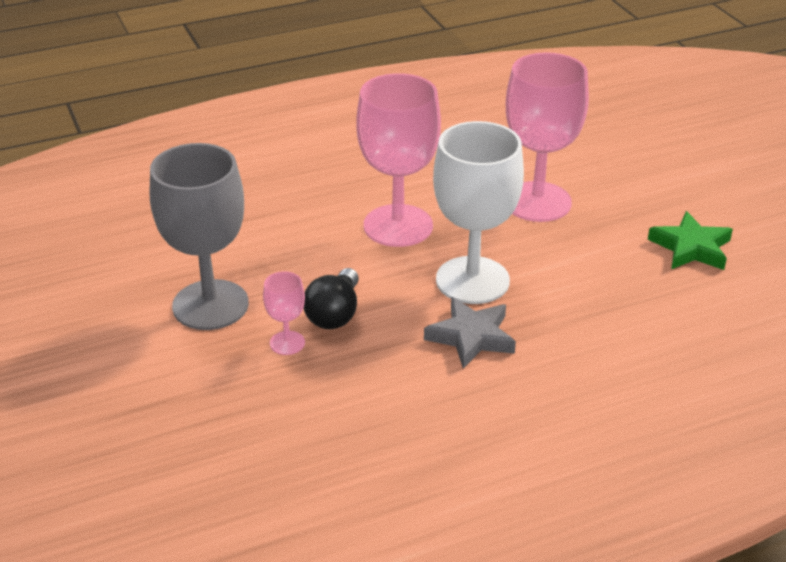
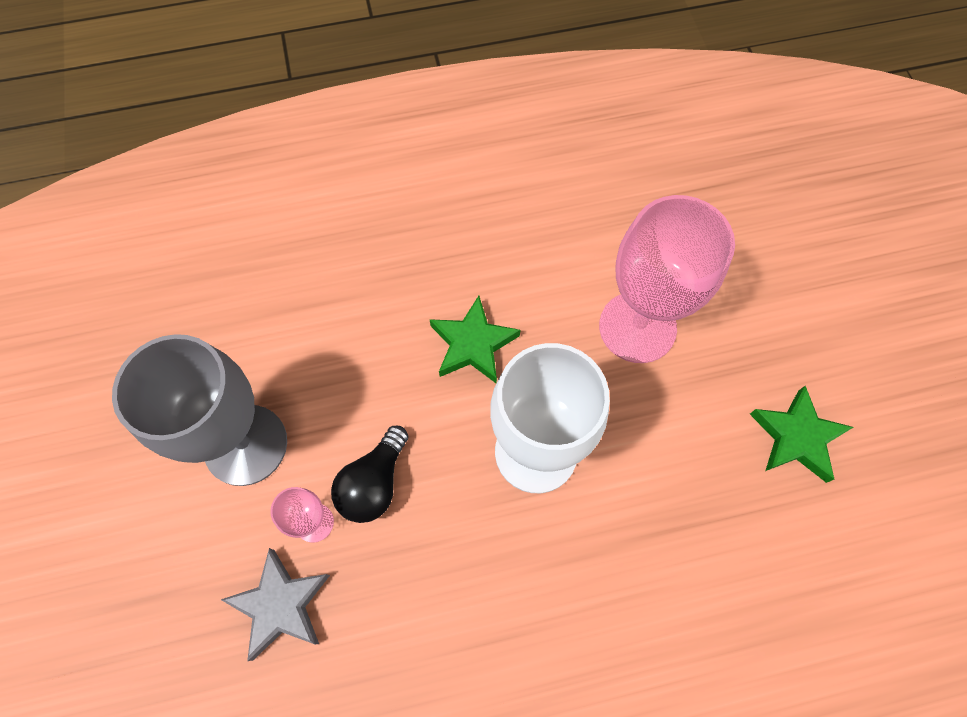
camera: 10 degrees right, 30 degrees up
pink goblet [356,73,441,247] -> green star [429,296,520,383]
grey star [424,297,516,369] -> grey star moved to [221,548,330,661]

